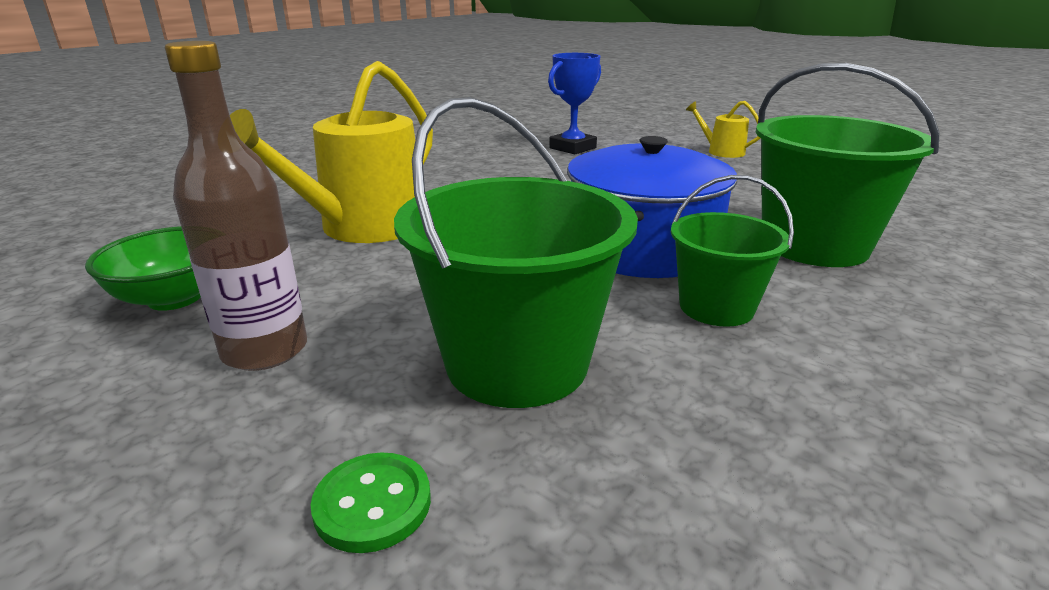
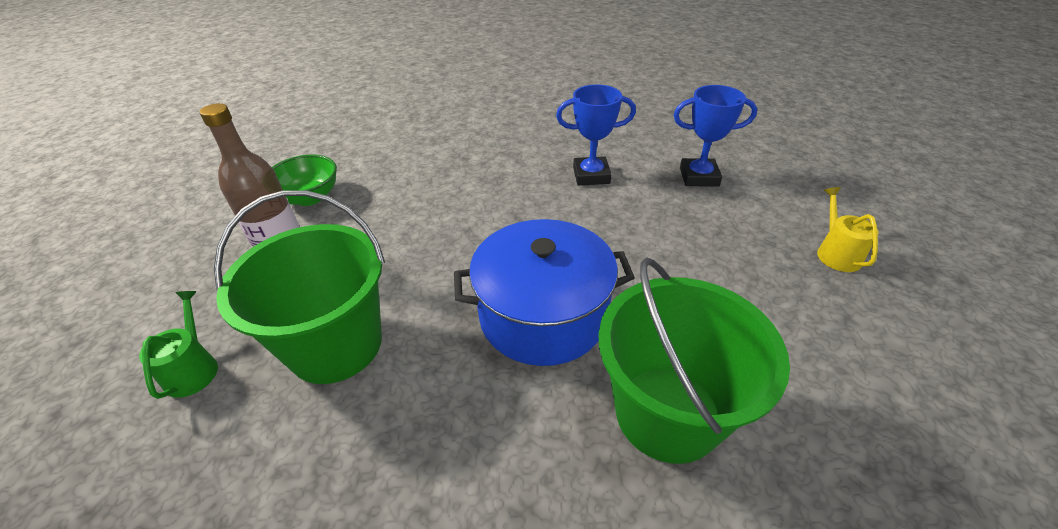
camera: 50 degrees right, 15 degrees up
yellow watering can [230,61,433,243] -> none
green button [311,453,431,553] -> green watering can [139,291,218,399]
green bucket [671,175,794,327] -> none
none -> blue trophy [556,85,636,186]

